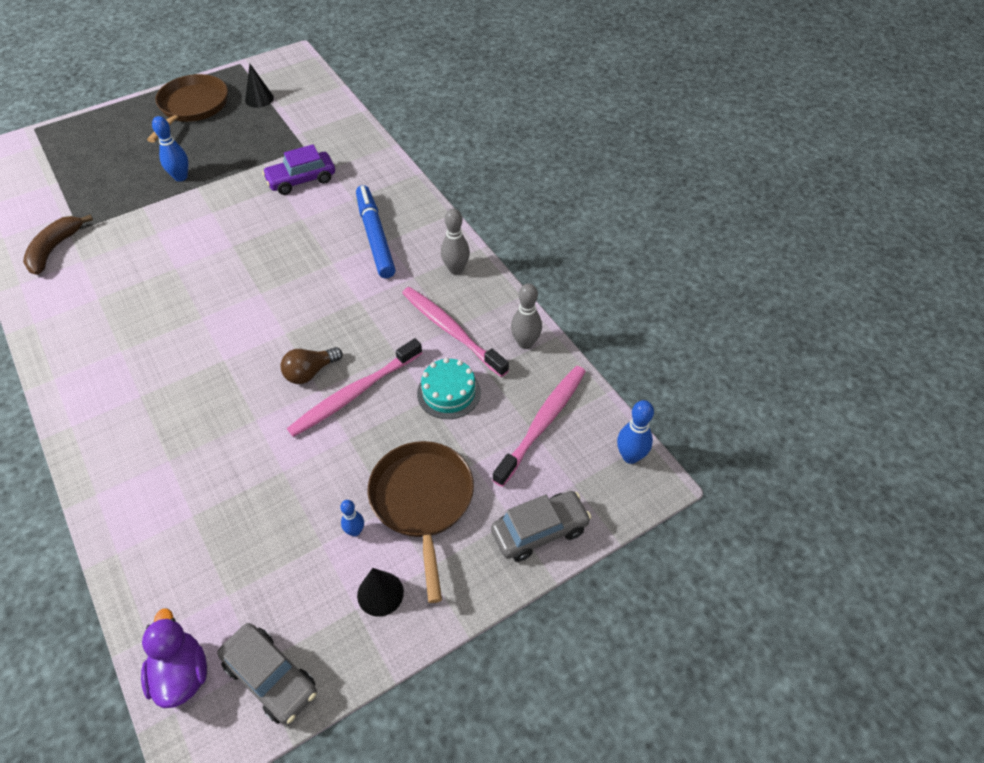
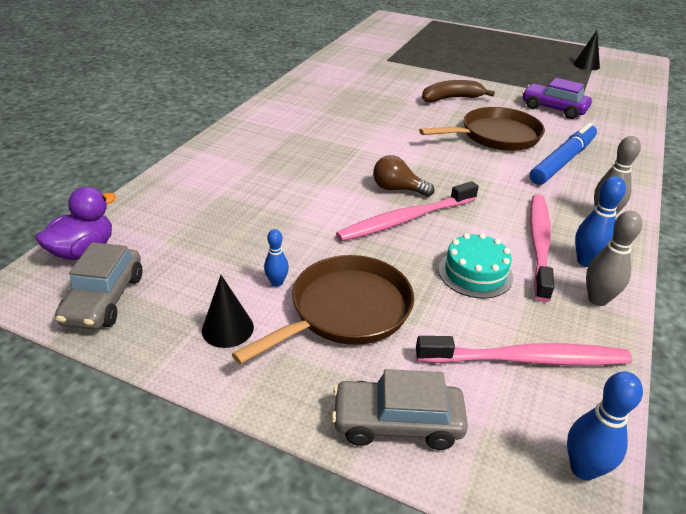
camera: 55 degrees right, 15 degrees down
brown banana [23,214,93,275] -> brown banana moved to [422,80,495,102]
brown pan [147,74,228,143] -> brown pan moved to [419,107,545,151]
blue bowling pin [152,116,188,182] -> blue bowling pin moved to [575,176,626,267]
pink toothbrush [287,338,422,437] -> pink toothbrush turned 45 degrees counterclockwise [336,181,479,241]
grey car [491,491,592,562] -> grey car turned 150 degrees clockwise [332,369,468,450]

